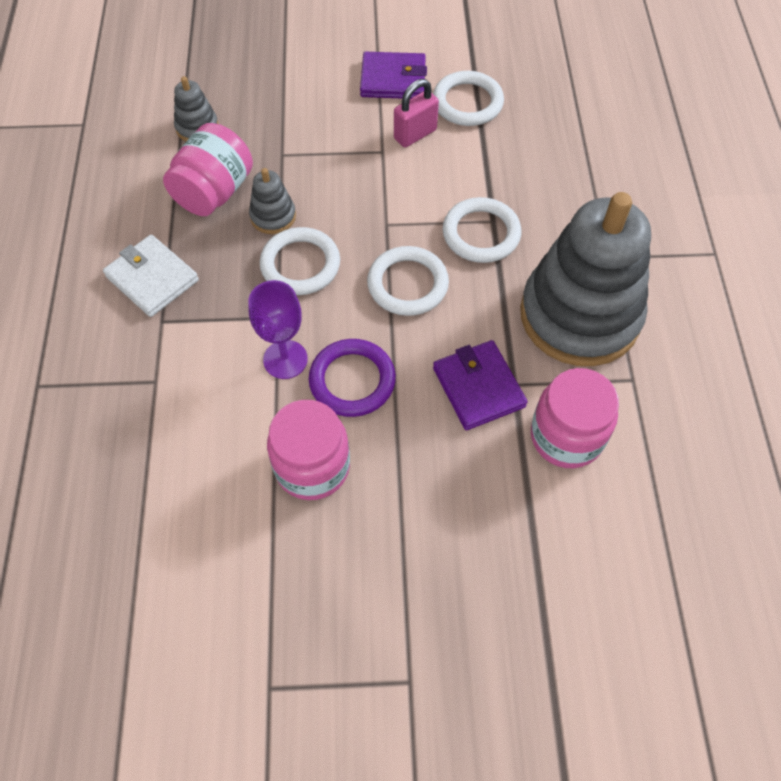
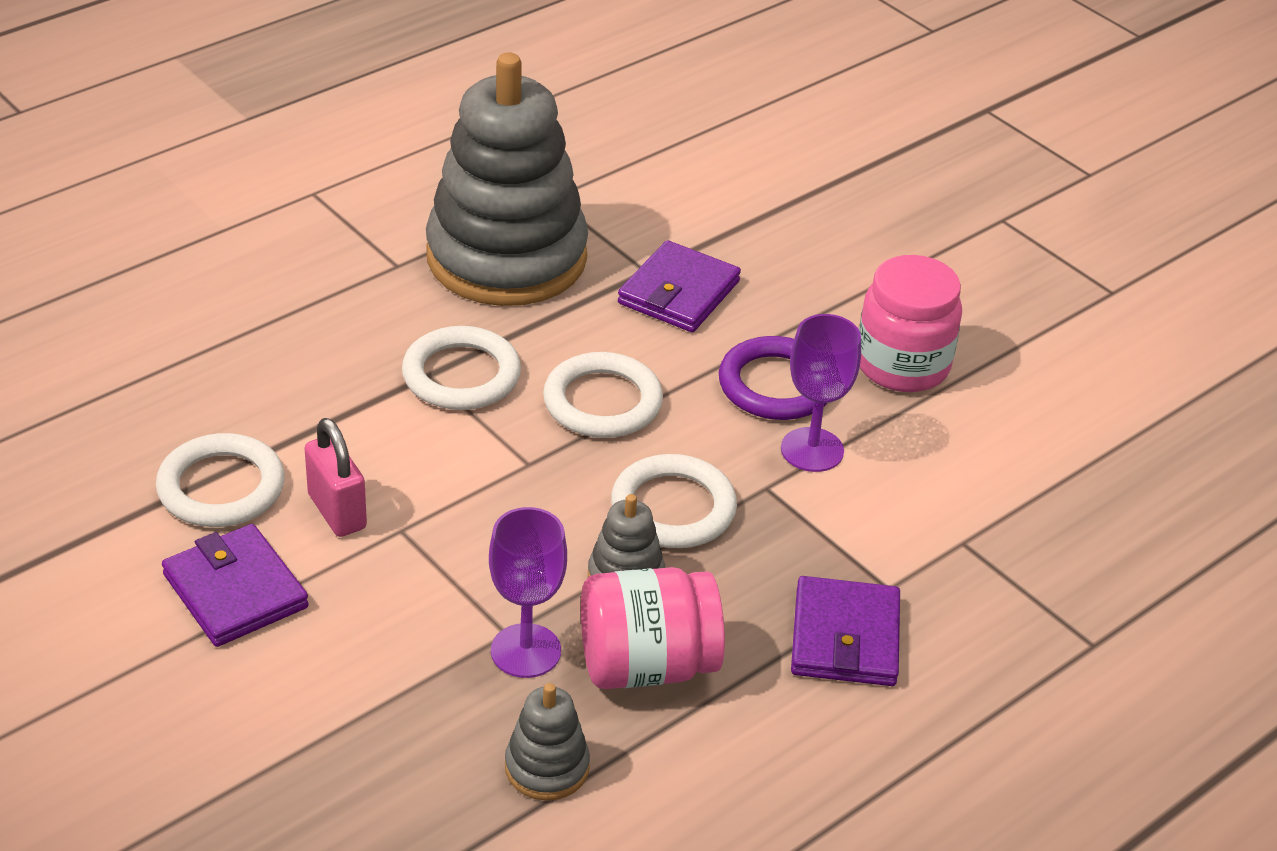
camera: 130 degrees left, 20 degrees down
white wallet [103,234,199,317] -> purple wallet [791,576,900,686]
pink padlock [394,79,439,148] -> pink padlock turned 45 degrees clockwise [304,418,367,537]
pink jar [531,368,619,468] -> none
none -> purple goblet [489,507,567,678]

